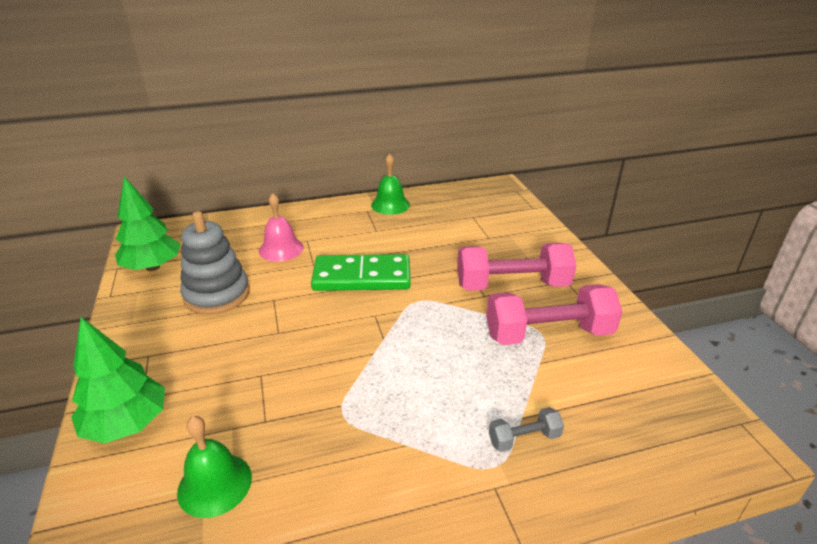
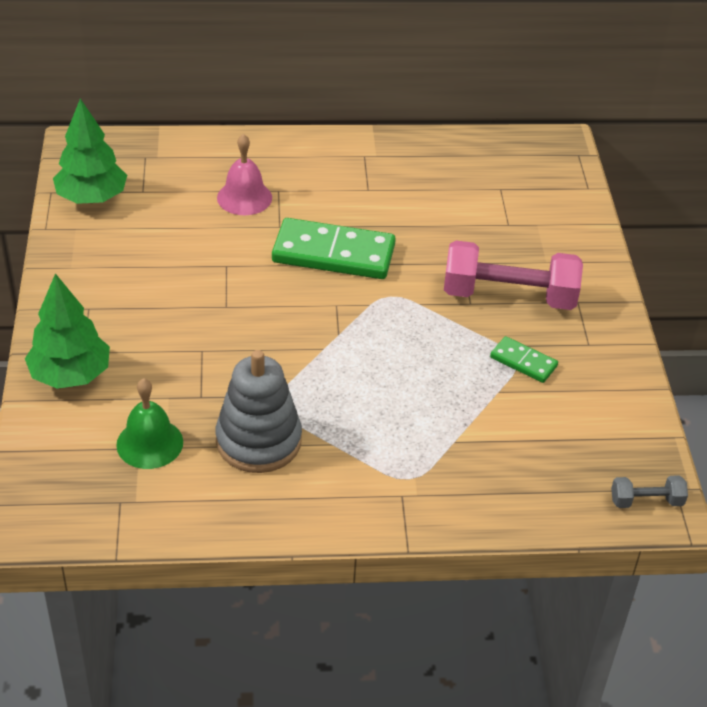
camera: 10 degrees right, 10 degrees up
grey stacking toy [180,211,250,314] -> grey stacking toy moved to [216,350,302,473]
green bell [371,153,410,215] -> none
pink dumbbell [486,284,622,345] -> green domino [490,336,558,383]
grey dumbbell [489,407,564,452] -> grey dumbbell moved to [611,475,688,508]

